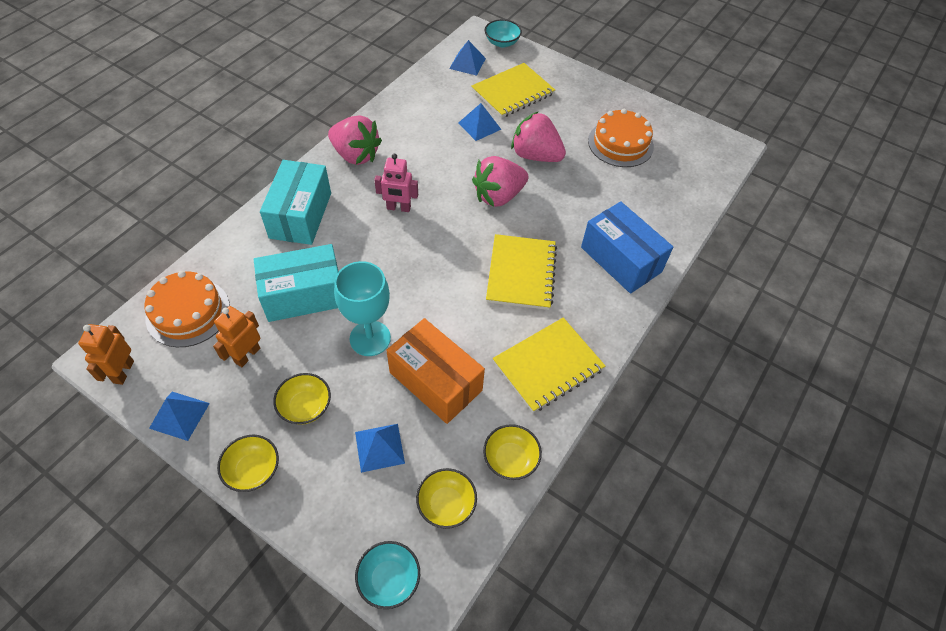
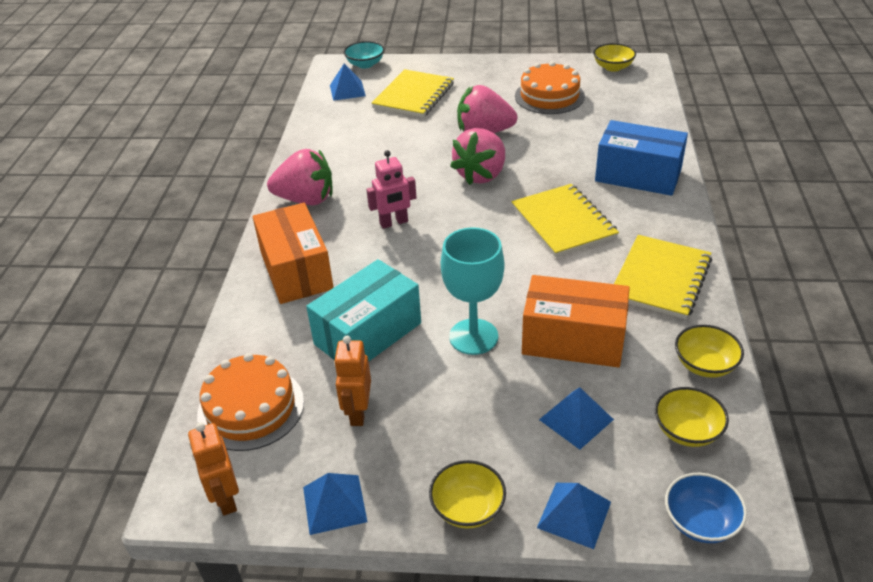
camera: 25 degrees left, 15 degrees down
turquoise box [260,160,331,245] -> orange box [253,203,334,304]
yellow bowl [273,373,331,425] -> yellow bowl moved to [593,43,636,72]
turquoise bowl [355,541,420,609] -> blue bowl [665,473,747,543]
blue pyramid [458,103,502,141] -> blue pyramid moved to [537,483,611,549]

